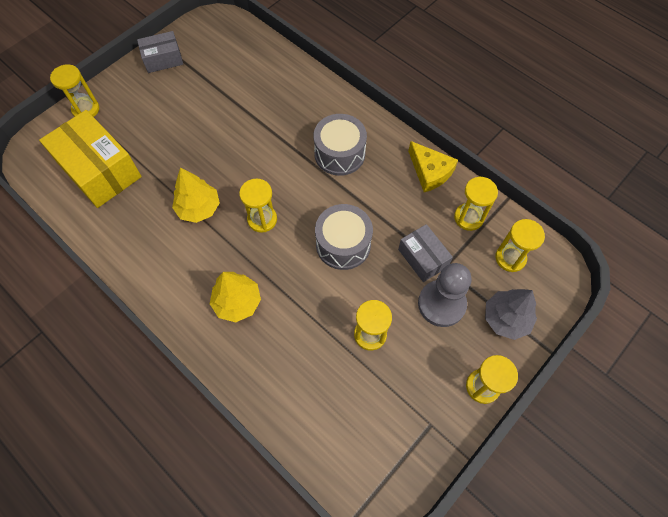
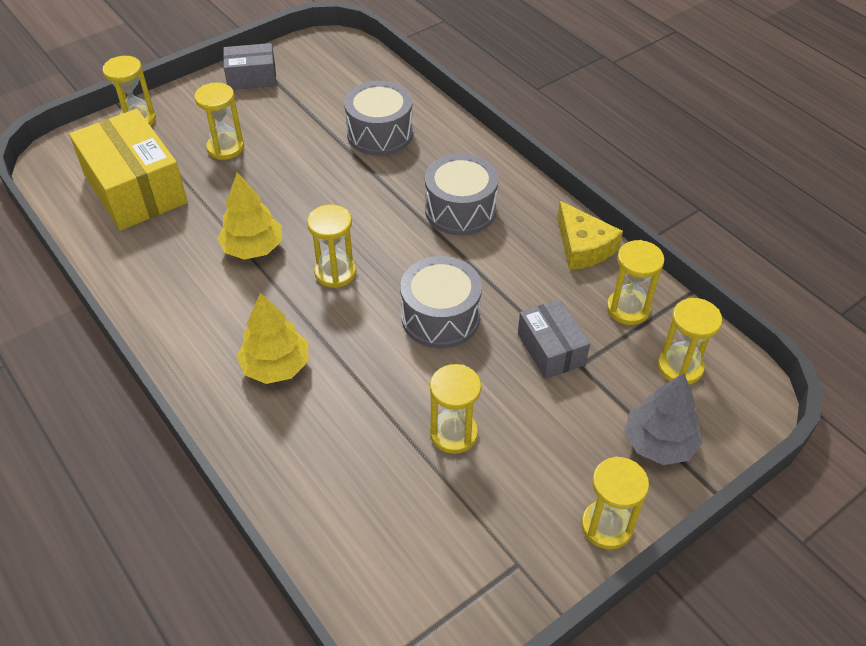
camera: 10 degrees right, 15 degrees down
grey pawn [418,263,472,327] -> none
none -> yellow hourglass [194,82,244,160]
none -> grey drum [344,81,413,156]

